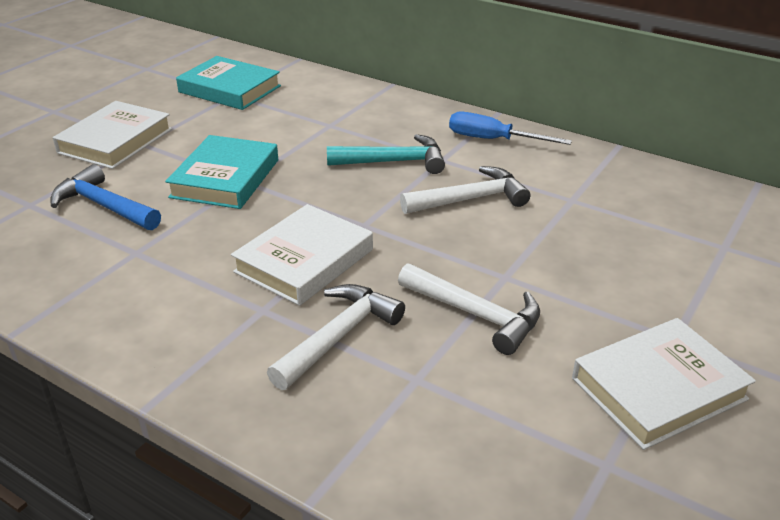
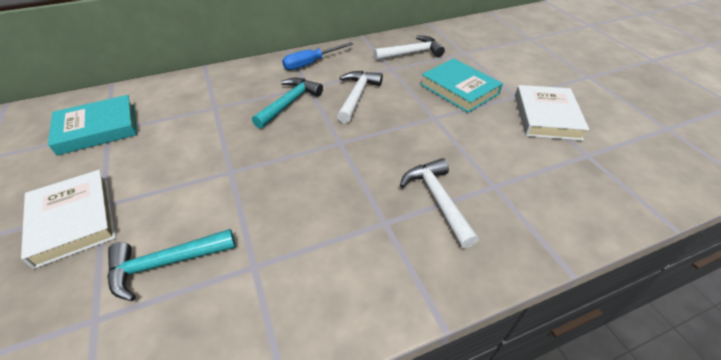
camera: 55 degrees left, 10 degrees up
blue hammer [50,164,161,230] -> turquoise hammer [107,229,235,301]
turquoise book [165,135,278,209] -> turquoise book moved to [420,58,503,113]
white book [231,204,373,306] -> none
white hammer [398,263,540,355] -> white hammer moved to [373,36,445,61]

